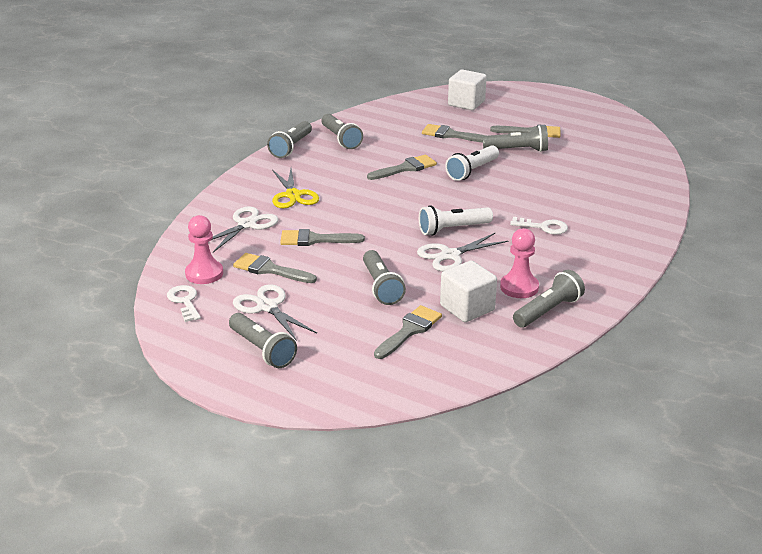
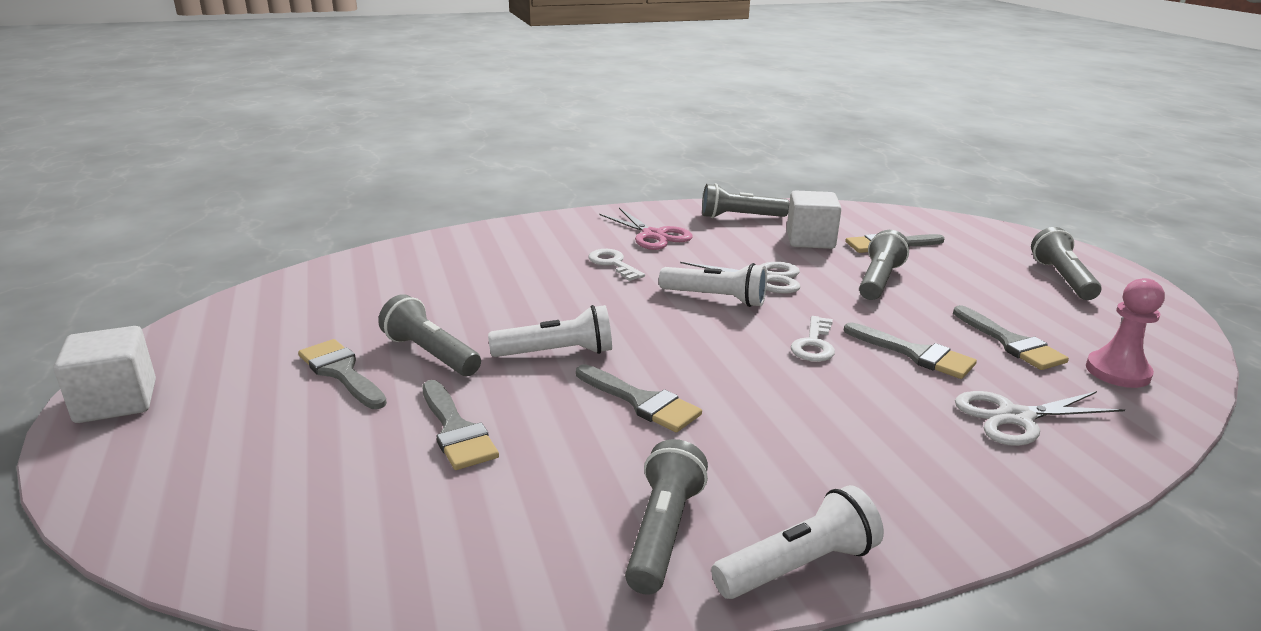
camera: 140 degrees left, 5 degrees down
white key [167,285,201,322] -> white key moved to [791,316,835,362]
white scissors [233,284,317,341] -> none
grey flashlight [267,121,312,158] -> white flashlight [711,485,884,599]
yellow scissors [272,169,319,208] -> none
grey brush [367,155,437,180] -> grey brush turned 150 degrees counterclockwise [576,364,702,432]
white cube [448,70,487,110] -> white cube moved to [53,326,156,423]
pink pawn [500,228,539,298] -> none
none -> pink scissors [599,208,693,250]

